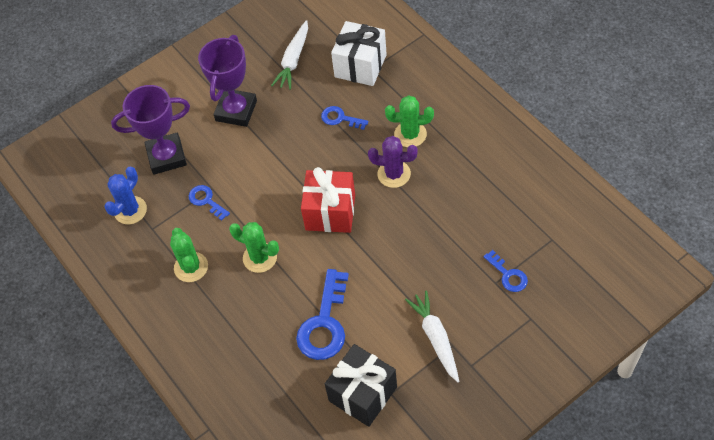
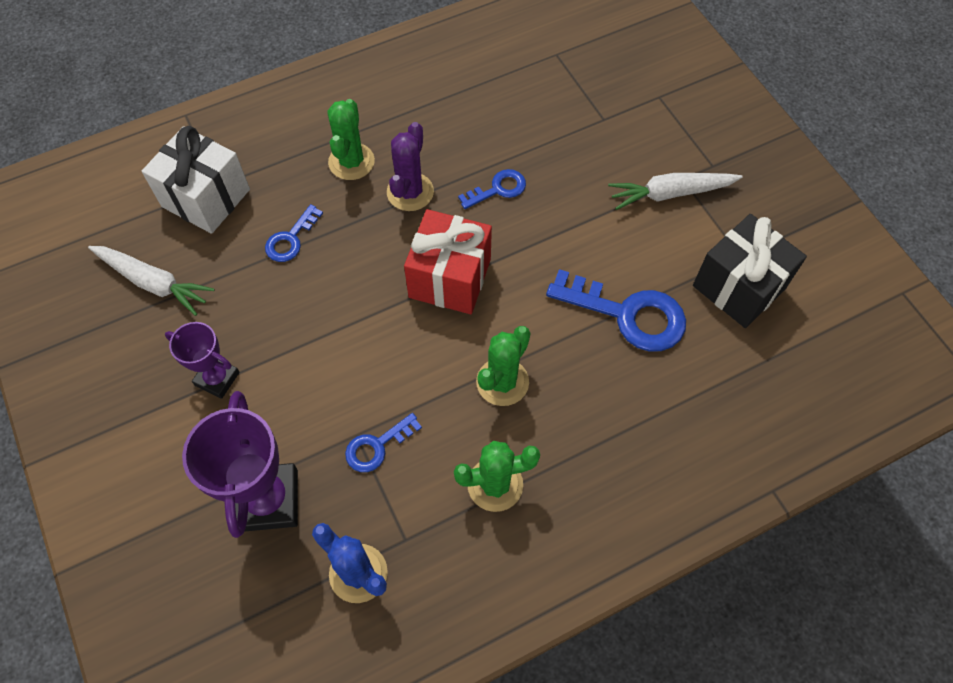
camera: 85 degrees left, 5 degrees up
purple trophy [198,35,257,127] -> purple trophy [165,322,240,399], size x0.59
blue key [484,250,528,292] -> blue key moved to [458,169,526,209]

